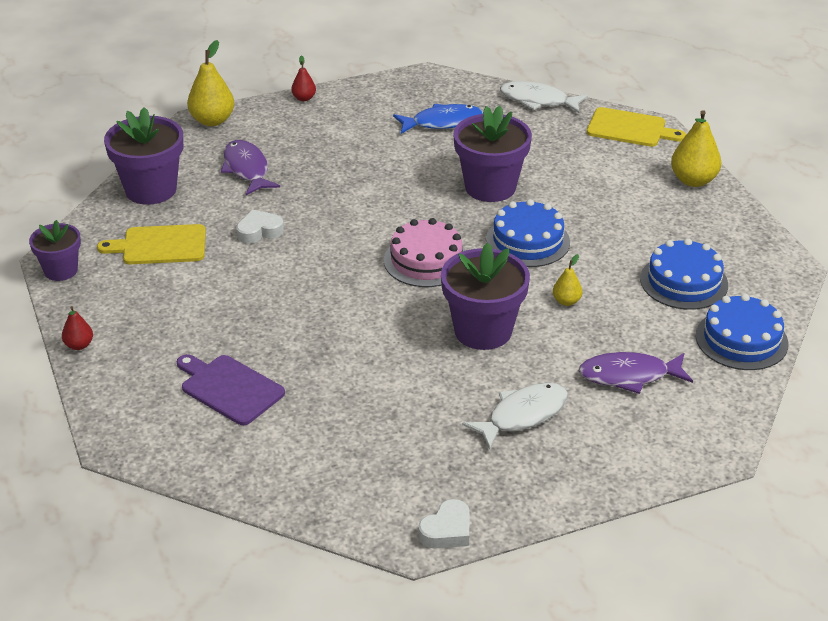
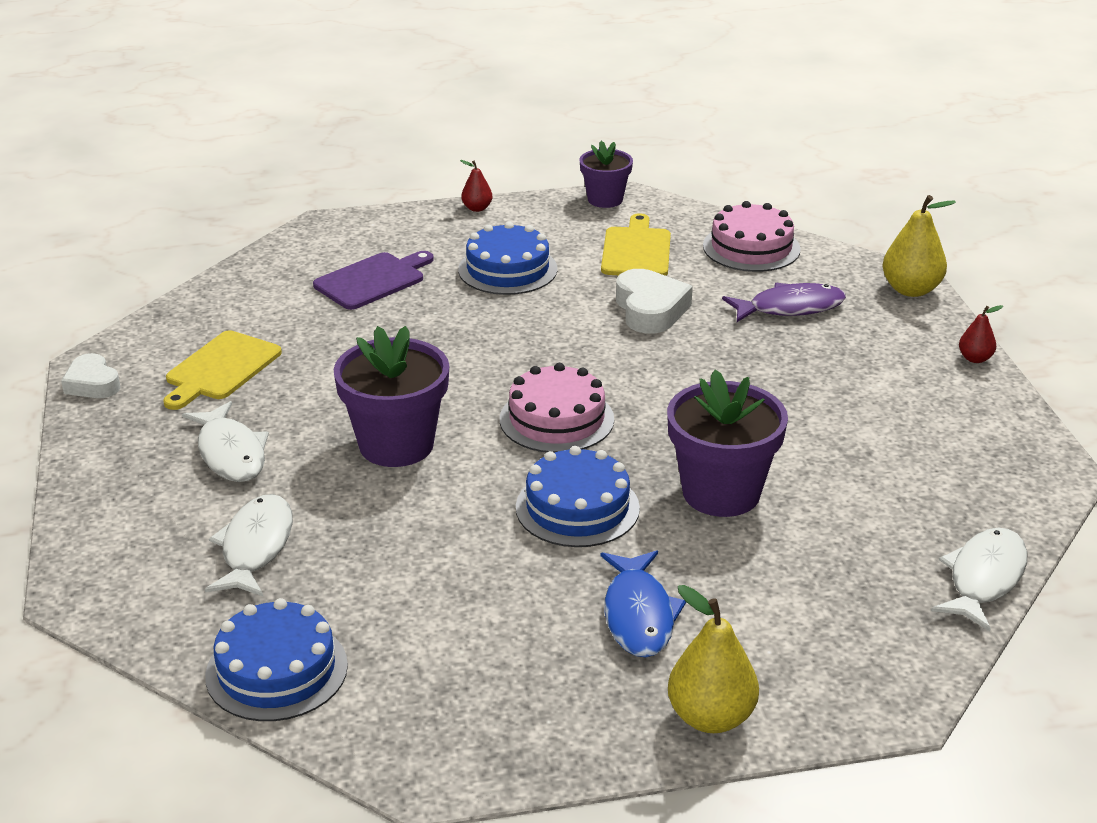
camera: 100 degrees right, 5 degrees down
purple flower pot [104,107,183,205] -> pink cake [703,201,801,272]
white heart [236,210,284,244] -> white heart [616,269,693,333], size x1.51
blue fish [393,104,483,134] -> blue fish moved to [600,550,686,658]
yellow pear [553,254,582,306] -> none
purple fish [579,352,693,394] -> white fish [205,494,293,596]
yellow cutting board [587,107,686,147] -> yellow cutting board moved to [163,330,282,410]
blue cake [640,238,728,310] -> blue cake moved to [458,222,558,295]

